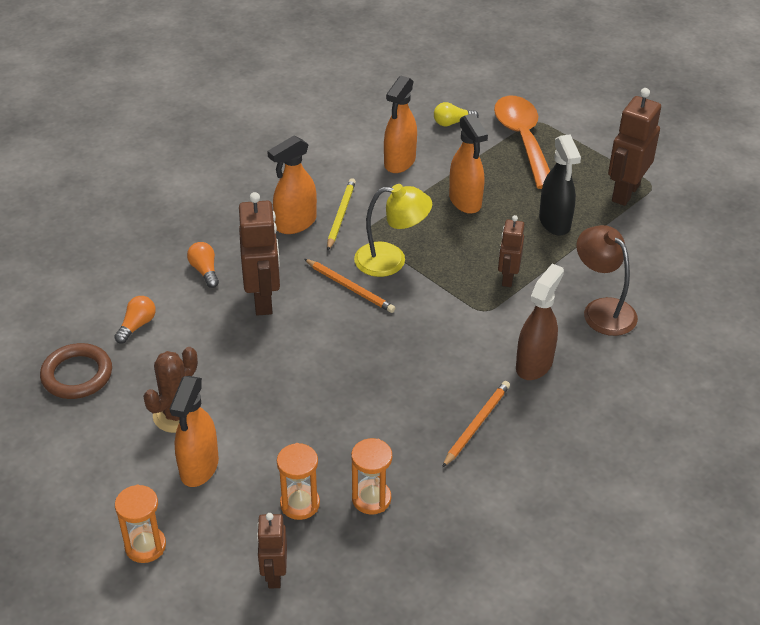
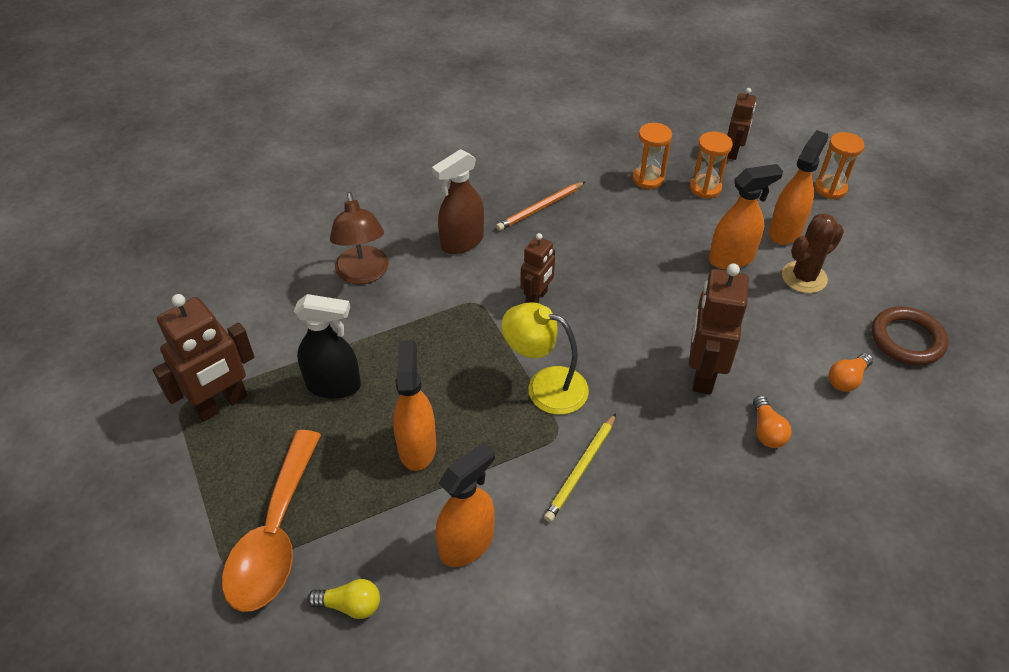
camera: 160 degrees left, 5 degrees up
orange spray bottle [267,135,317,234] -> orange spray bottle moved to [709,164,783,270]
orange pencil [304,259,395,313] -> none
brown robot [498,215,525,287] -> brown robot moved to [520,233,555,303]
black spray bottle [539,134,581,236] -> black spray bottle turned 90 degrees clockwise [294,294,361,399]

